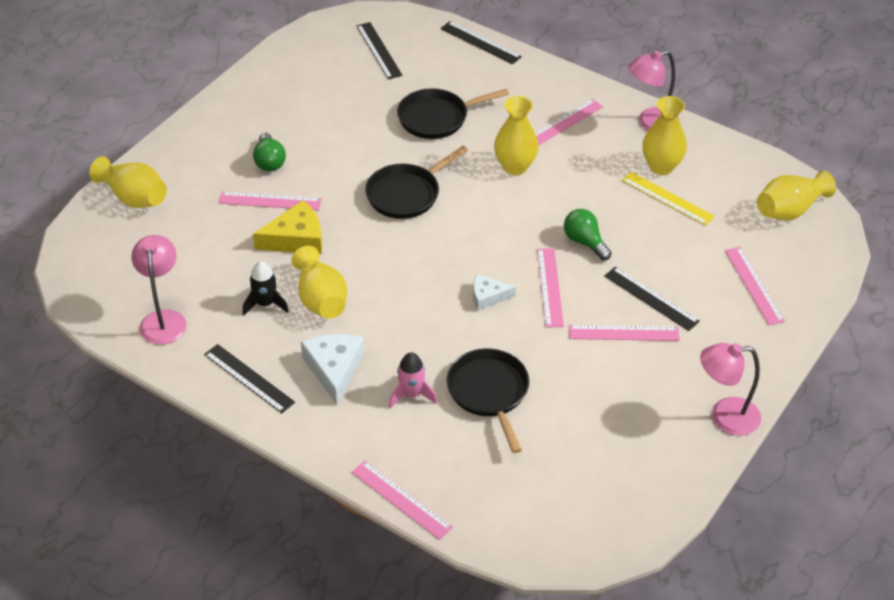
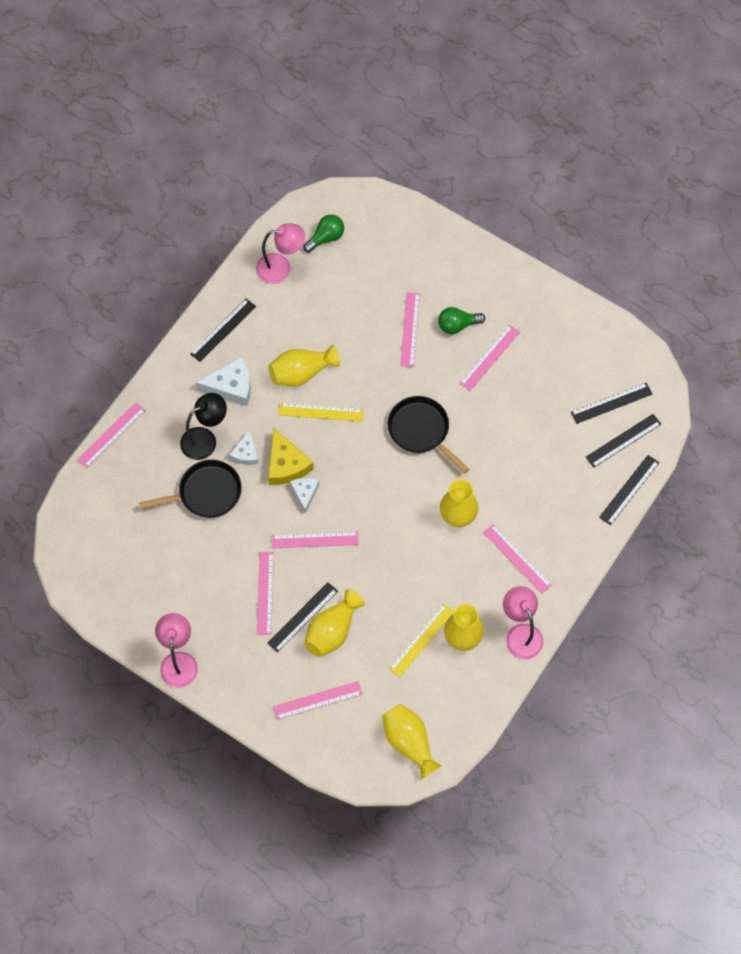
camera: 90 degrees right, 20 degrees up
yellow vase [89,156,167,208] -> yellow vase moved to [304,589,365,657]
black rocket [243,261,289,316] -> none
yellow cheese [253,200,322,254] -> yellow cheese moved to [268,428,314,485]
pink rocket [389,352,437,408] -> black lamp [180,393,227,460]
black pan [397,88,509,139] -> none
green light bulb [564,209,612,260] -> green light bulb moved to [303,214,344,253]
none -> white cheese [229,430,259,465]
none -> yellow ruler [279,402,364,422]
none -> pink ruler [460,325,520,391]
none -> black ruler [586,414,661,468]

